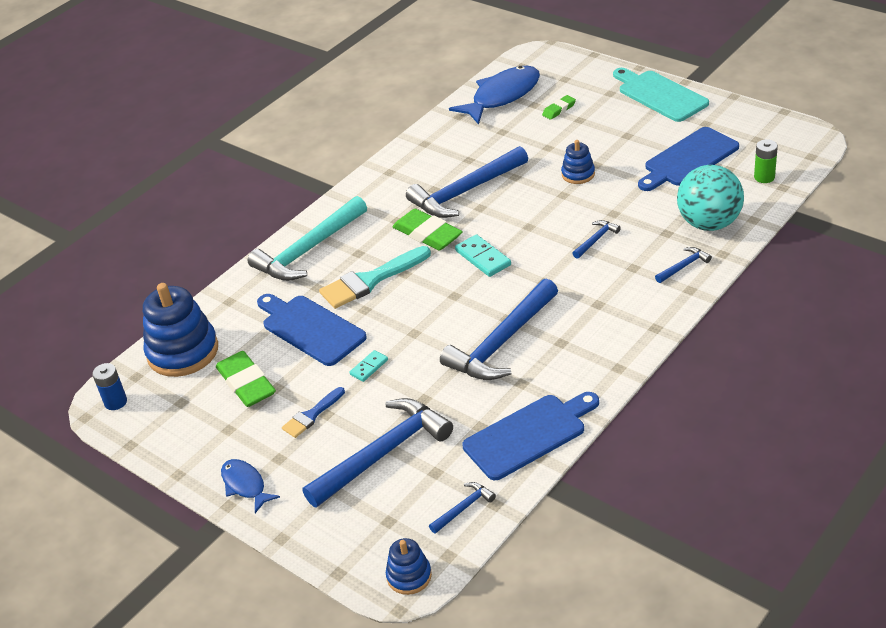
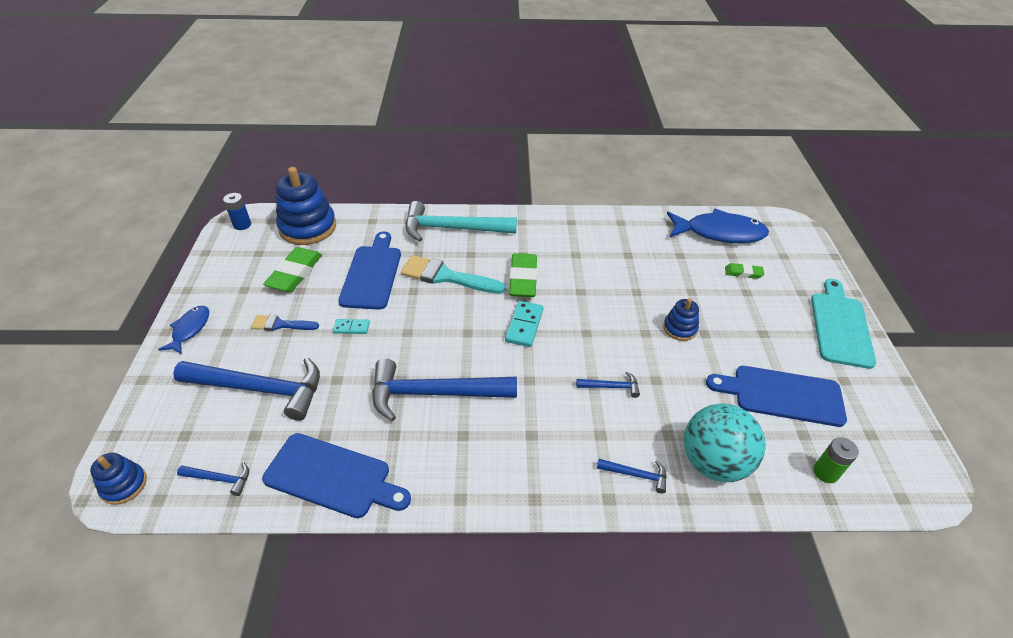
camera: 45 degrees right, 5 degrees up
blue hammer [406,146,528,218] -> none

